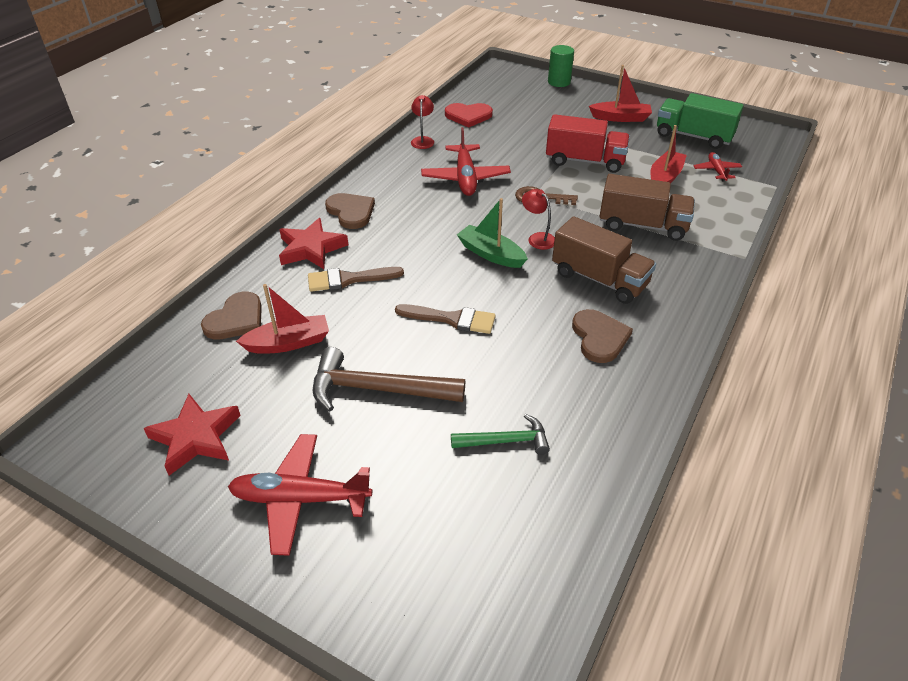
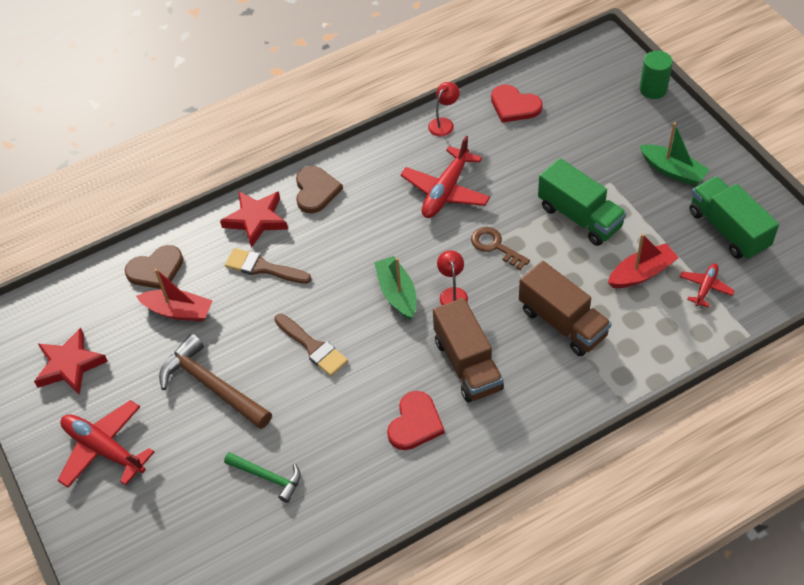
camera: 35 degrees right, 10 degrees up
red truck [546,114,630,173] -> green truck [538,158,627,246]
brown heart [572,309,633,363] -> red heart [387,391,445,450]
red boat [589,65,652,122] -> green boat [639,122,710,186]

